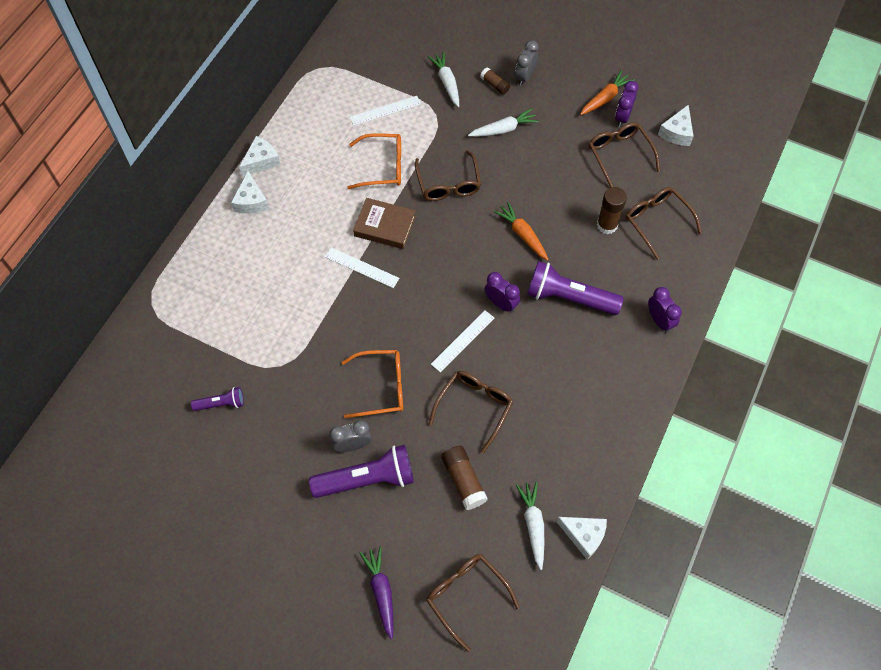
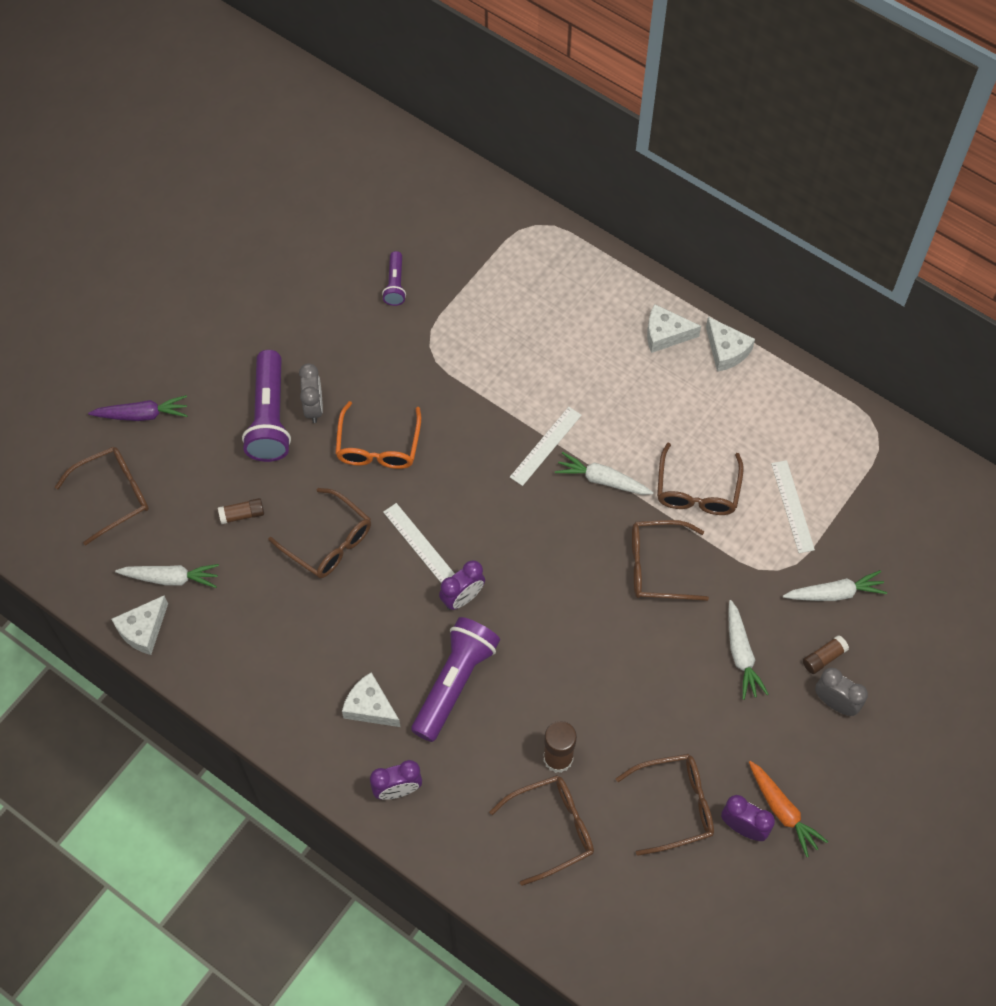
camera: 100 degrees right, 0 degrees up
orange glasses [347,133,401,189] -> brown glasses [657,443,744,515]
brown book [353,198,416,249] -> white carrot [555,452,654,495]
brown glue stick [441,446,488,510] -> brown glue stick [218,498,264,524], size x0.62
orange carrot [494,202,549,261] -> none
white cheese [658,104,694,146] -> white cheese moved to [342,672,400,727]

